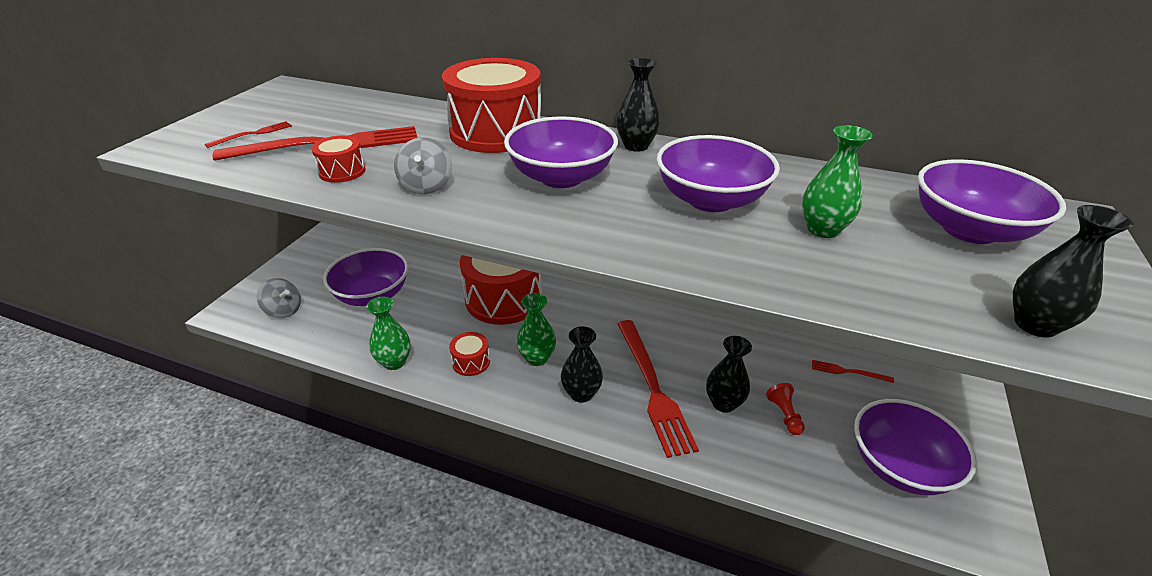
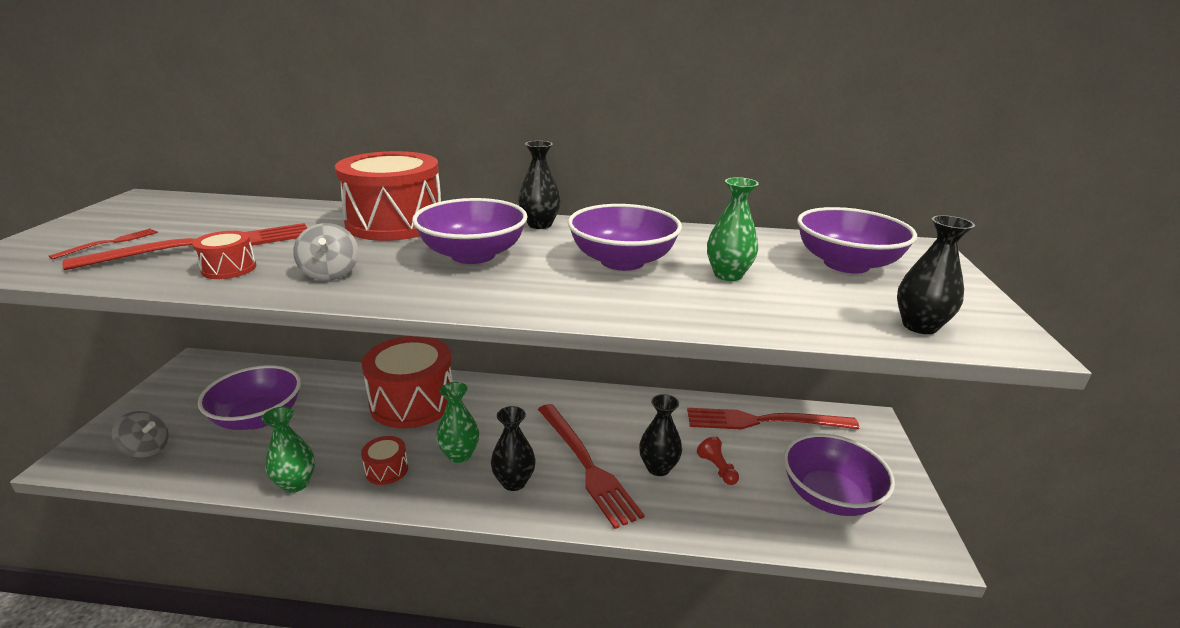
camera: 15 degrees left, 10 degrees down
red fork [812,360,894,383] -> red fork [687,408,860,429], size x2.28

